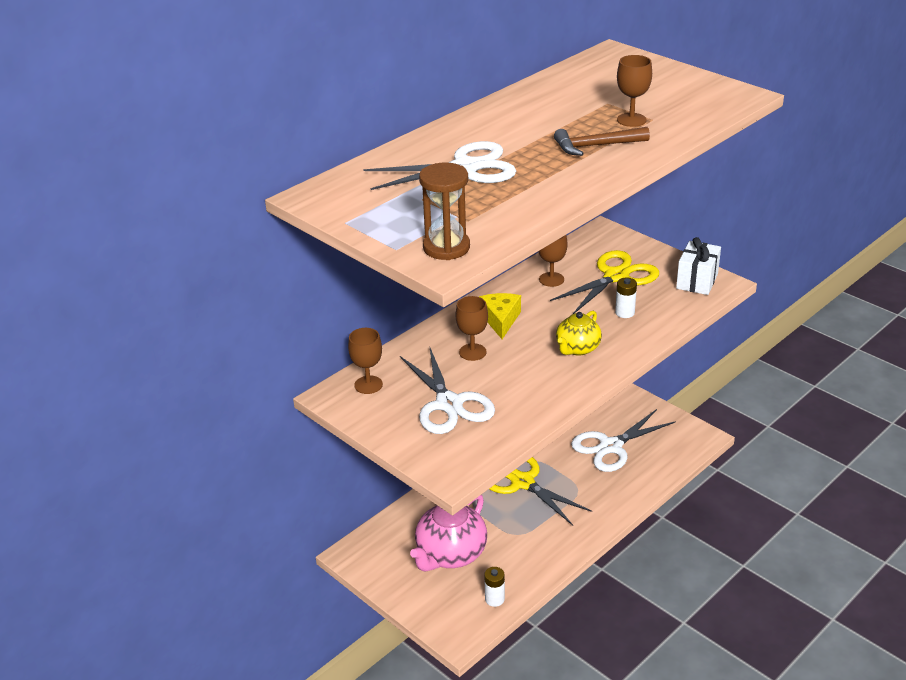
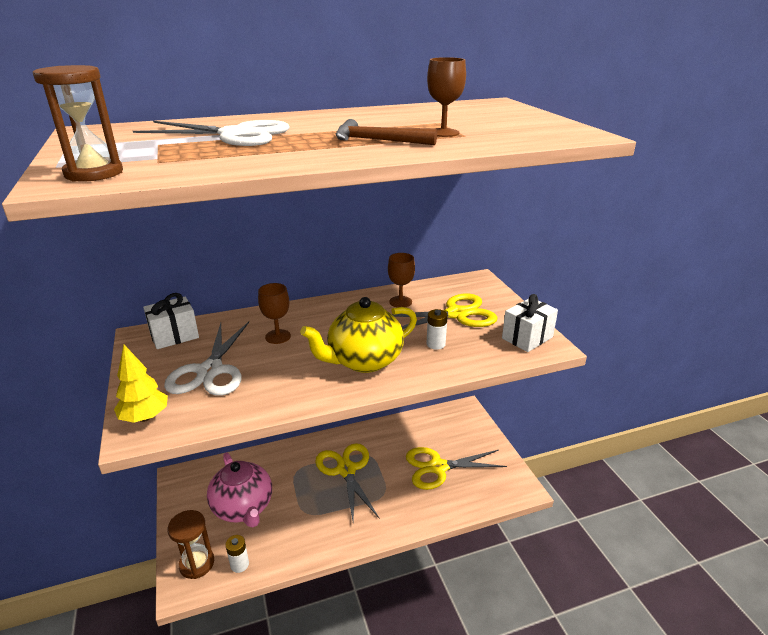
camera: 25 degrees right, 5 degrees down
brown goblet [348,328,383,394] -> white gift [143,293,199,349]
pink teapot [410,495,487,572] -> pink teapot turned 90 degrees counterclockwise [207,452,272,527]
yellow cheese [479,293,521,339] -> none
yellow teapot [556,311,602,356] -> yellow teapot [300,297,417,373], size x1.68
white scissors [571,409,676,472] -> yellow scissors [406,447,507,490]
none -> yellow tree [114,345,168,423]
none -> brown hourglass [167,510,214,579]

